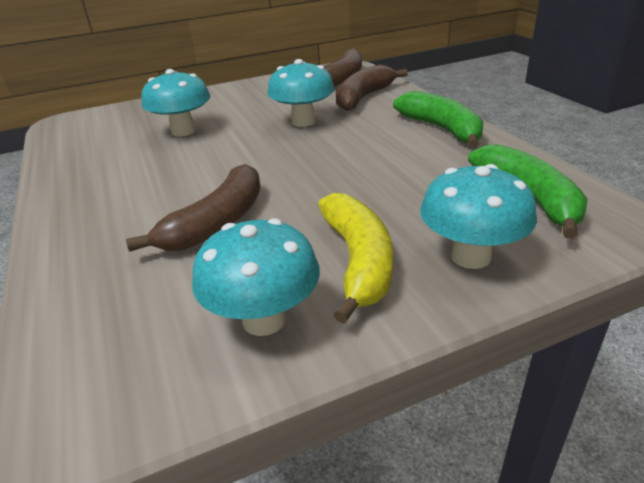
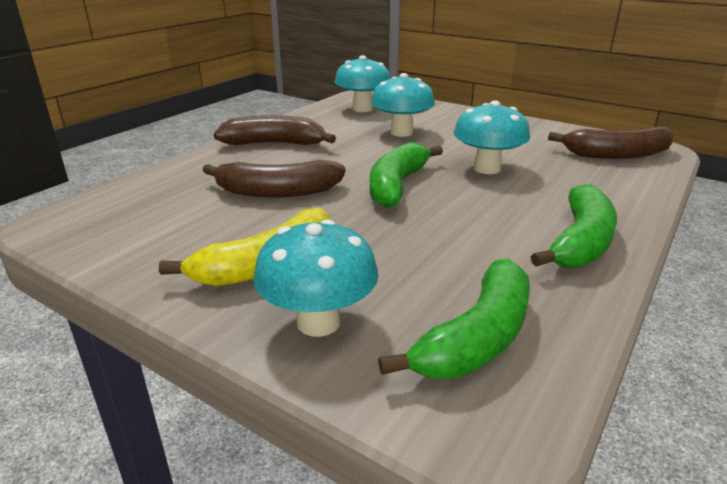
camera: 55 degrees right, 5 degrees down
turquoise mushroom [192,218,320,336] -> turquoise mushroom moved to [335,55,390,112]
brown banana [336,64,408,111] -> brown banana moved to [214,115,336,145]
none -> green banana [370,142,443,208]

